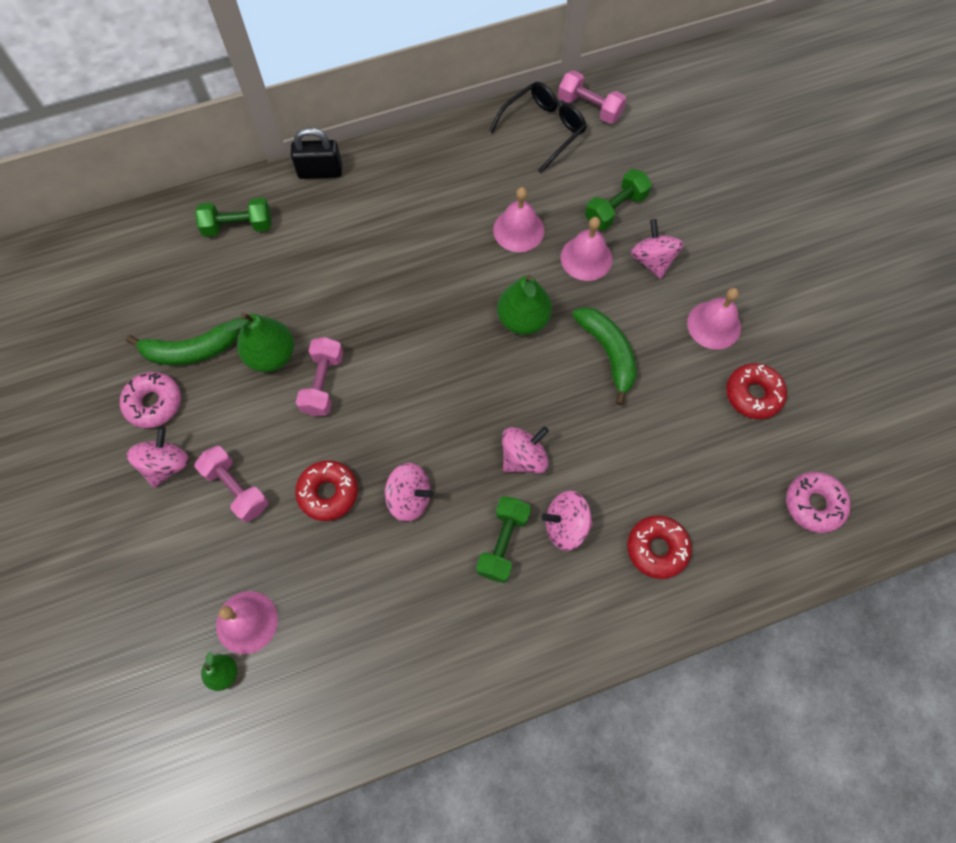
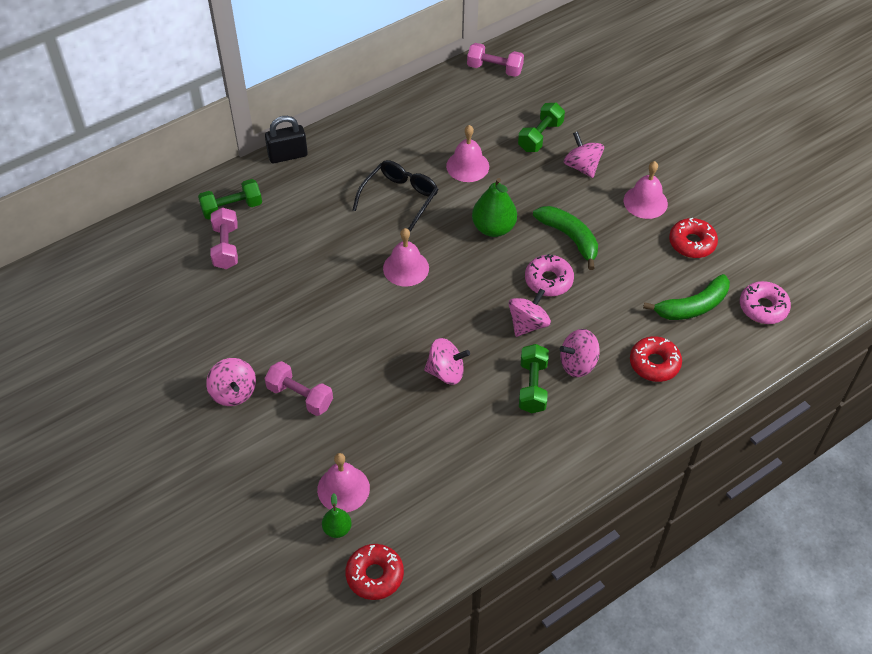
camera: 15 degrees left, 15 degrees down
pink donut [120,372,181,428] -> pink donut moved to [525,254,574,296]
green banana [126,323,239,365] -> green banana moved to [643,274,730,320]
pink spinning top [127,427,189,488] -> pink spinning top turned 150 degrees clockwise [206,358,256,406]
green pear [223,312,294,372] -> none
red donut [295,460,358,521] -> red donut moved to [345,544,404,600]
pink dumbbell [296,337,343,416] -> pink dumbbell moved to [210,207,238,269]
black glasses [489,82,587,173] -> black glasses moved to [352,160,438,232]
pink bell [561,217,612,281] -> pink bell moved to [383,228,429,287]

